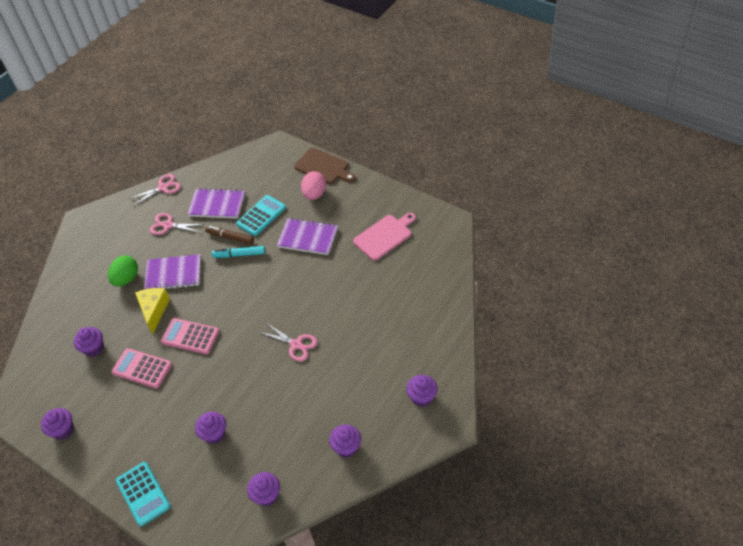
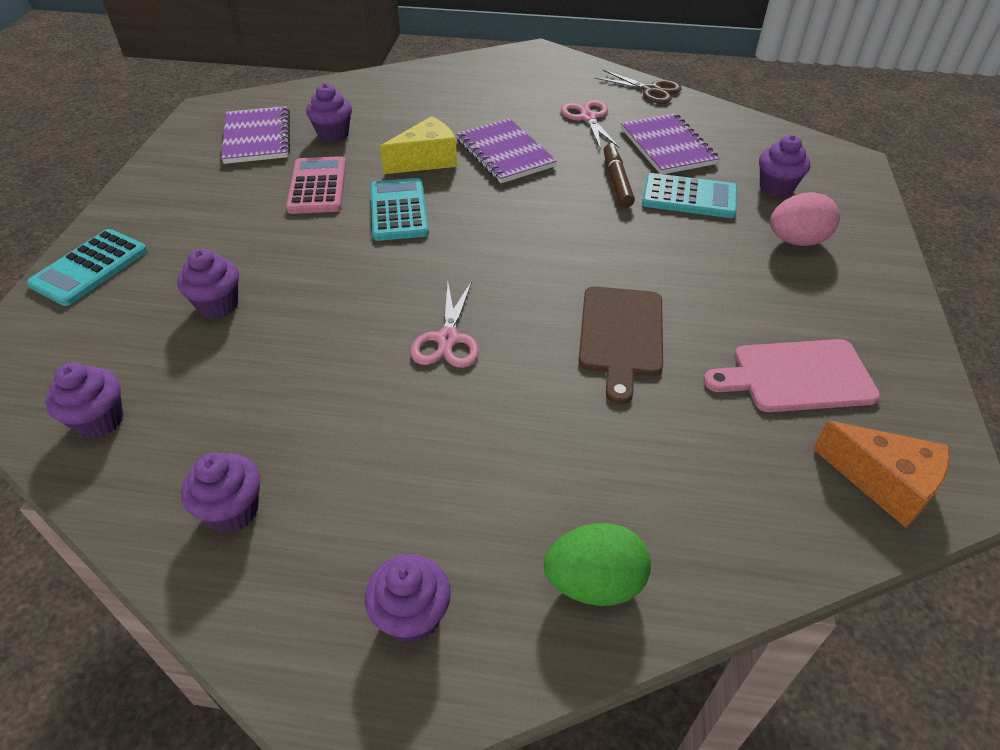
camera: 60 degrees right, 5 degrees down
purple cupcake [41,408,74,440] -> purple cupcake moved to [759,135,810,197]
green egg [108,255,138,286] -> green egg moved to [544,523,651,606]
pink scissors [129,174,181,206] -> brown scissors [595,70,682,104]
pink calculator [161,318,219,354] -> turquoise calculator [370,178,429,241]
turquoise marker [212,246,265,258] -> none
purple notebook [277,218,338,255] -> purple notebook moved to [221,106,290,164]
brown cutting board [294,148,355,184] -> brown cutting board moved to [579,286,663,404]
pink cutting board [353,213,416,261] -> pink cutting board turned 150 degrees clockwise [704,339,880,412]
none -> orange cheese [813,421,950,528]

